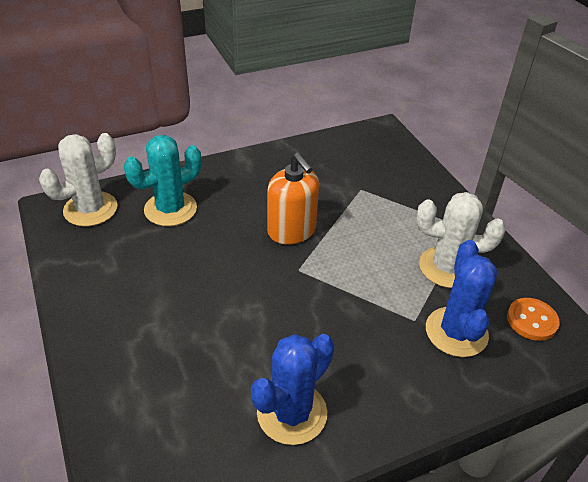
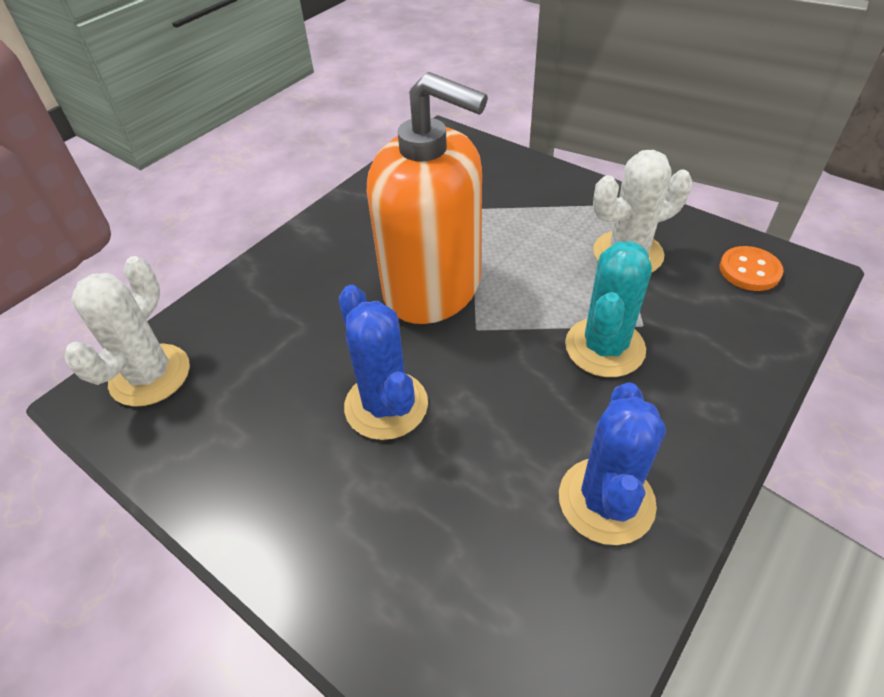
camera: 25 degrees left, 5 degrees up
turquoise cactus [124,135,201,226] -> turquoise cactus moved to [565,241,652,377]
orange soap dispenser [267,153,319,245] -> orange soap dispenser [367,72,488,324], size x1.69
blue cactus [426,240,497,357] -> blue cactus moved to [339,285,428,440]

